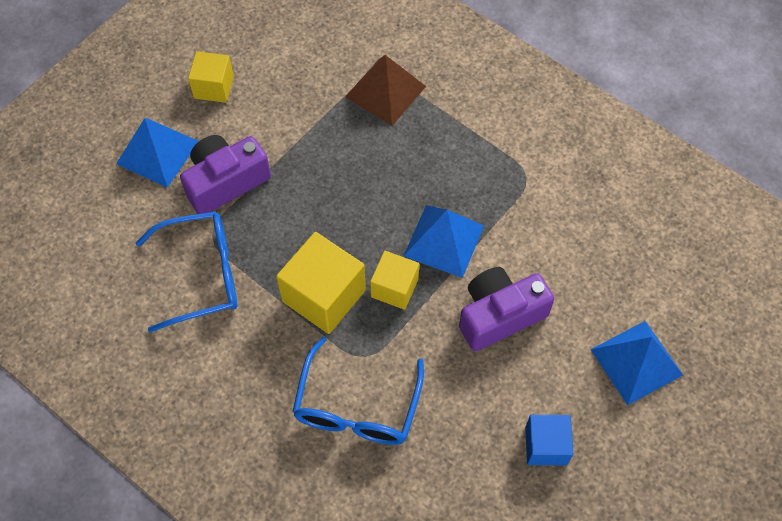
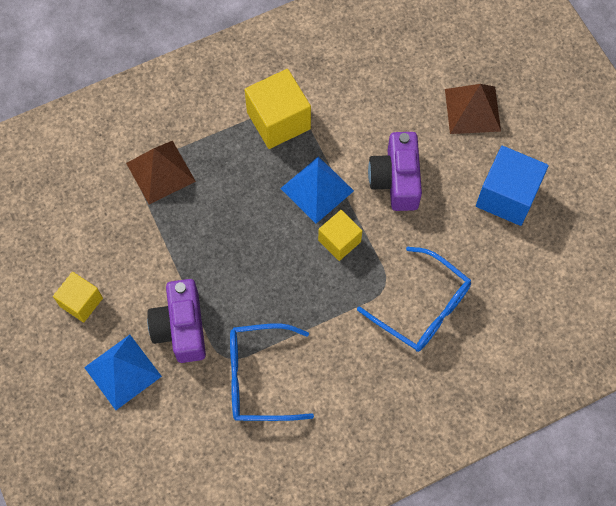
camera: 65 degrees left, 5 degrees up
blue glasses [136,212,237,333] -> blue glasses turned 105 degrees counterclockwise [230,323,314,421]
yellow cube [276,232,366,334] -> yellow cube moved to [244,69,311,149]
blue cube [525,415,573,465] -> blue cube [476,146,549,226], size x1.62
blue pyramid [590,321,683,405] -> brown pyramid [445,84,501,134]

